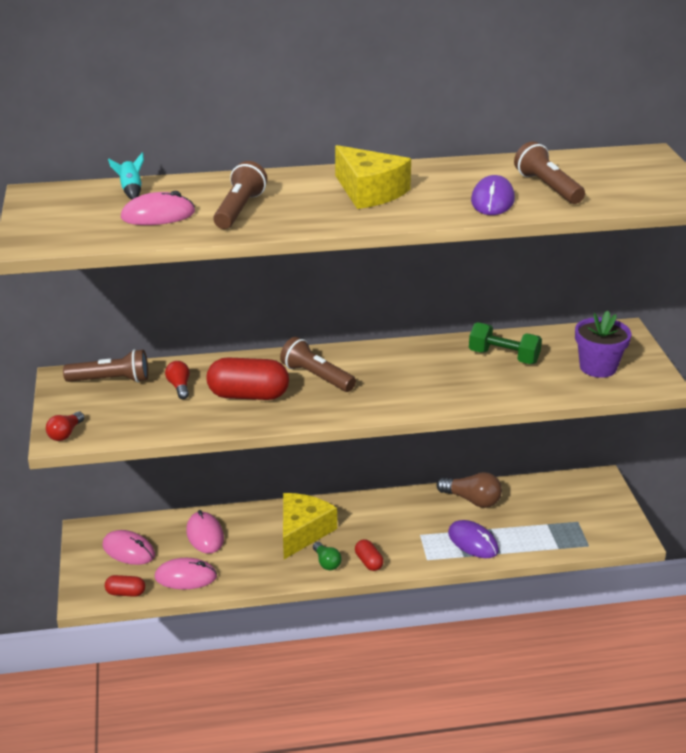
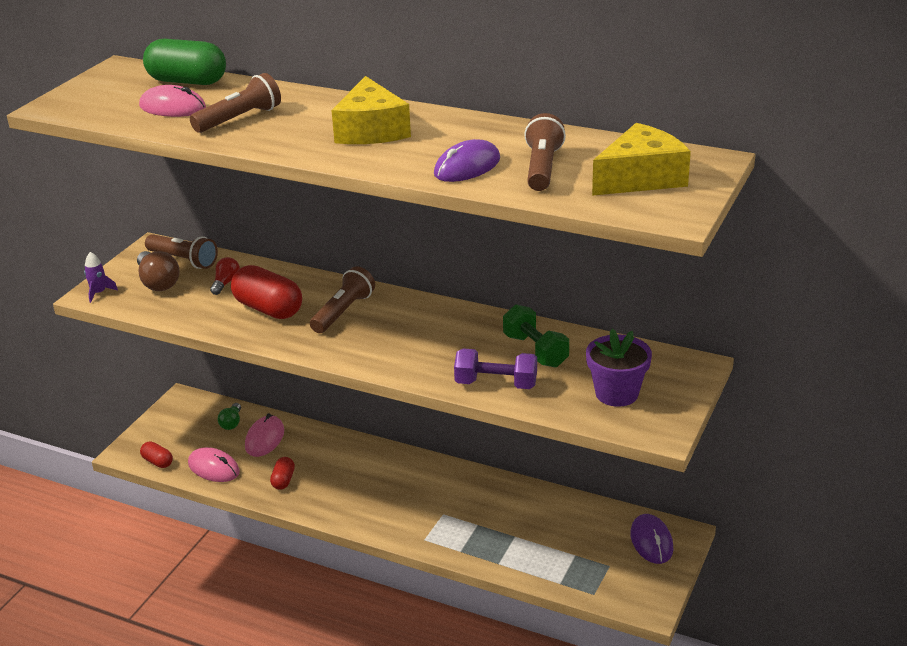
camera: 35 degrees right, 0 degrees up
red light bulb [46,412,85,441] -> purple rocket [84,252,118,303]
pink mouse [102,530,155,565] -> none
turquoise rocket [108,152,144,199] -> green capsule [143,39,226,85]
brown flashlight [280,337,356,392] -> brown flashlight turned 45 degrees clockwise [310,266,375,333]
yellow cheese [283,493,337,559] -> yellow cheese moved to [592,123,691,196]
green light bulb [313,542,342,570] -> green light bulb moved to [218,403,241,430]
red capsule [355,539,383,571] -> red capsule moved to [270,457,295,490]
brown light bulb [437,472,502,508] -> brown light bulb moved to [137,251,179,291]
purple mouse [448,520,499,558] -> purple mouse moved to [630,514,674,564]
none -> purple dumbbell [454,348,537,389]

